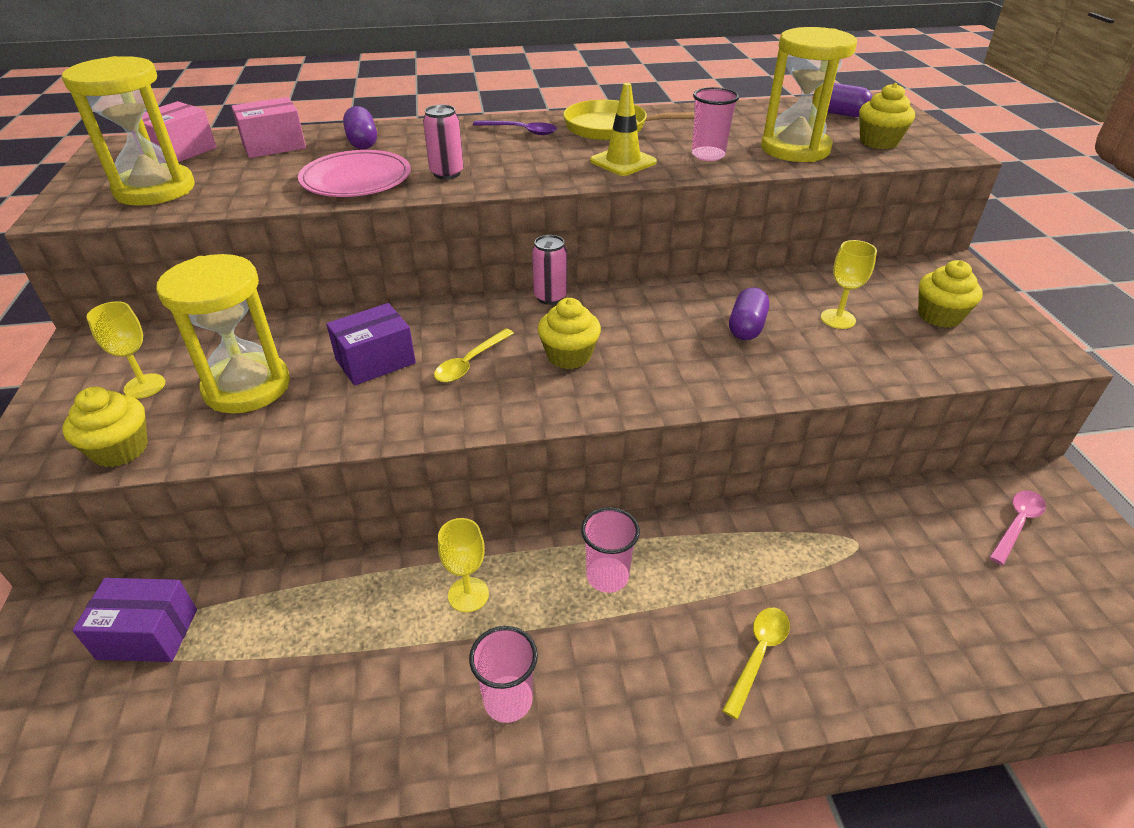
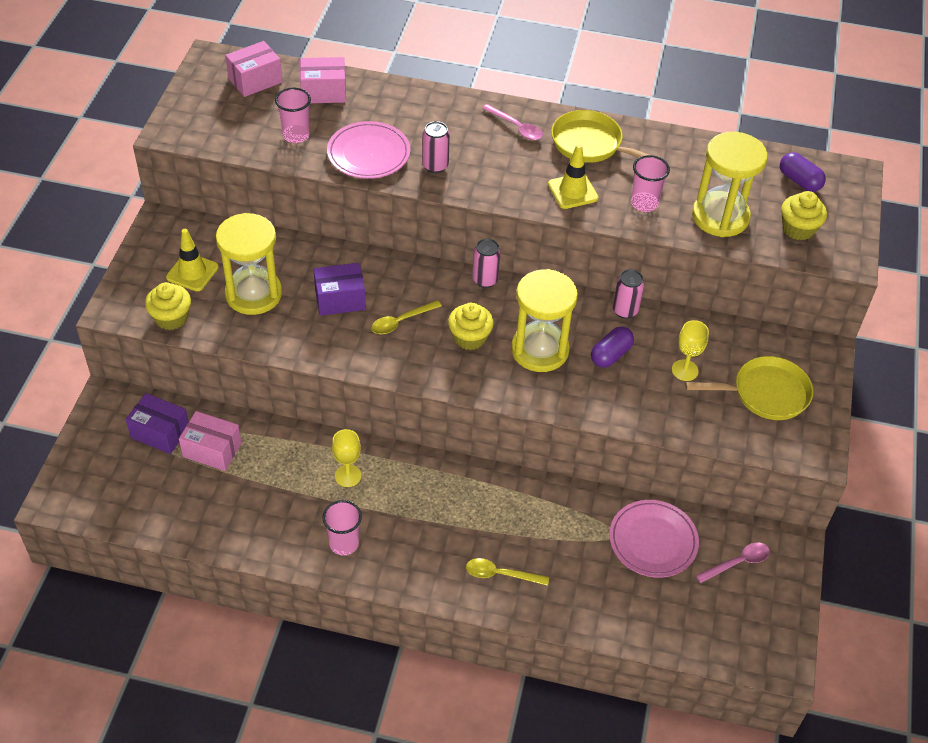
camera: 20 degrees right, 10 degrees up
yellow hourglass [62,56,195,206] -> yellow hourglass moved to [511,269,578,372]
yellow goblet [87,301,165,399] -> yellow traffic cone [166,229,219,291]
purple capsule [343,106,377,149] -> none
purple spoon [473,120,557,135] -> pink spoon [482,104,543,140]
pink cup [581,507,640,593] -> pink cup moved to [275,88,311,143]
yellow spoon [722,608,790,719] -> yellow spoon turned 135 degrees counterclockwise [466,558,549,586]
yellow cupcake [918,260,983,328] -> yellow pan [685,356,813,420]
none -> pink box [179,411,242,471]
none -> pink plate [609,500,699,578]
none -> pink can [613,269,644,319]

